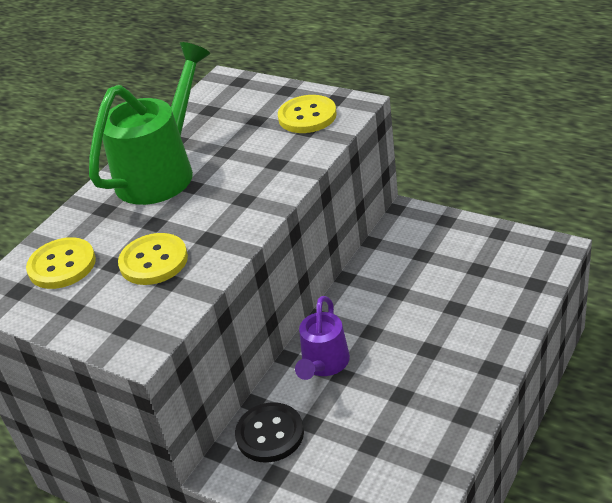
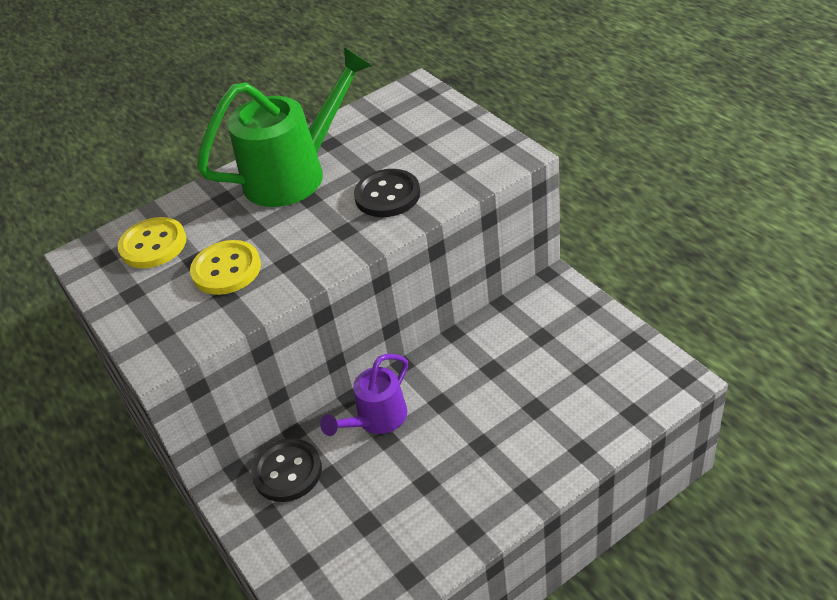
camera: 25 degrees right, 5 degrees up
yellow button [278,95,337,133] -> none
none -> black button [354,169,420,217]

